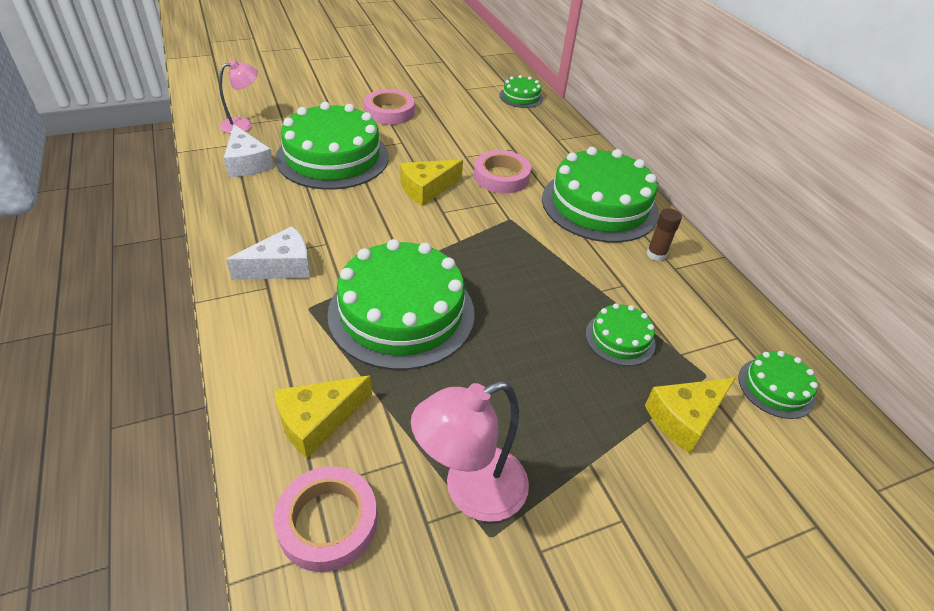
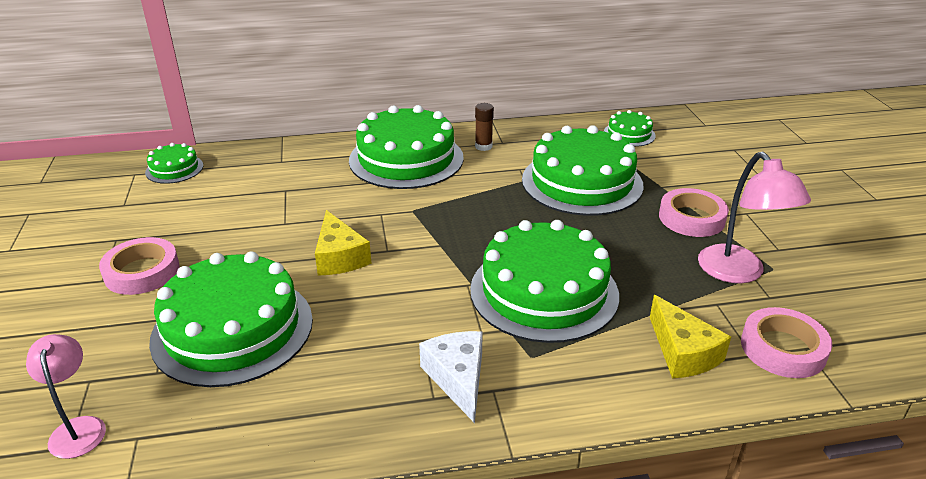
camera: 75 degrees left, 10 degrees down
white cheese [224,125,274,177] -> none
pink tape [474,150,531,194] -> pink tape moved to [659,188,729,237]
green cake [586,303,656,366] -> green cake [522,125,644,216], size x2.11
yellow cheese [645,378,735,454] -> none

